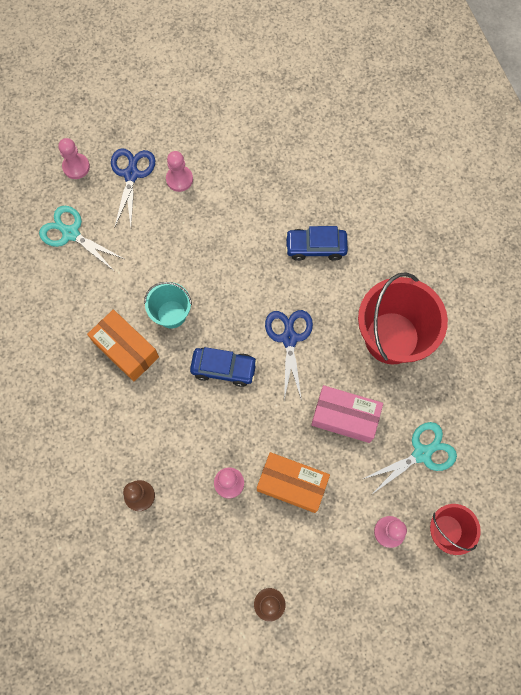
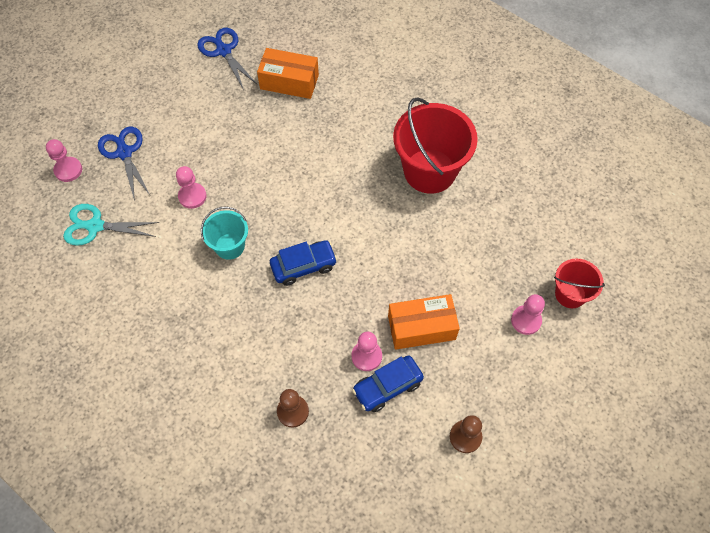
camera: 30 degrees left, 10 degrees down
orange box [87,310,159,381] -> orange box moved to [257,48,319,99]
pink pawn [166,151,193,192] -> pink pawn moved to [176,166,206,209]
blue scissors [265,310,313,401] -> blue scissors moved to [197,28,258,90]
blue car [285,226,348,261] -> blue car moved to [352,355,424,412]
pink box [311,385,383,443] -> none
turquoise scissors [363,422,457,495] -> none

